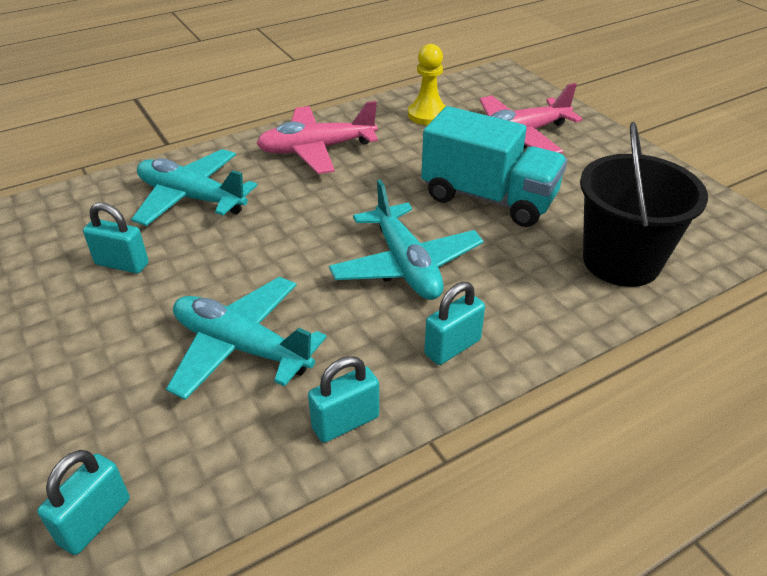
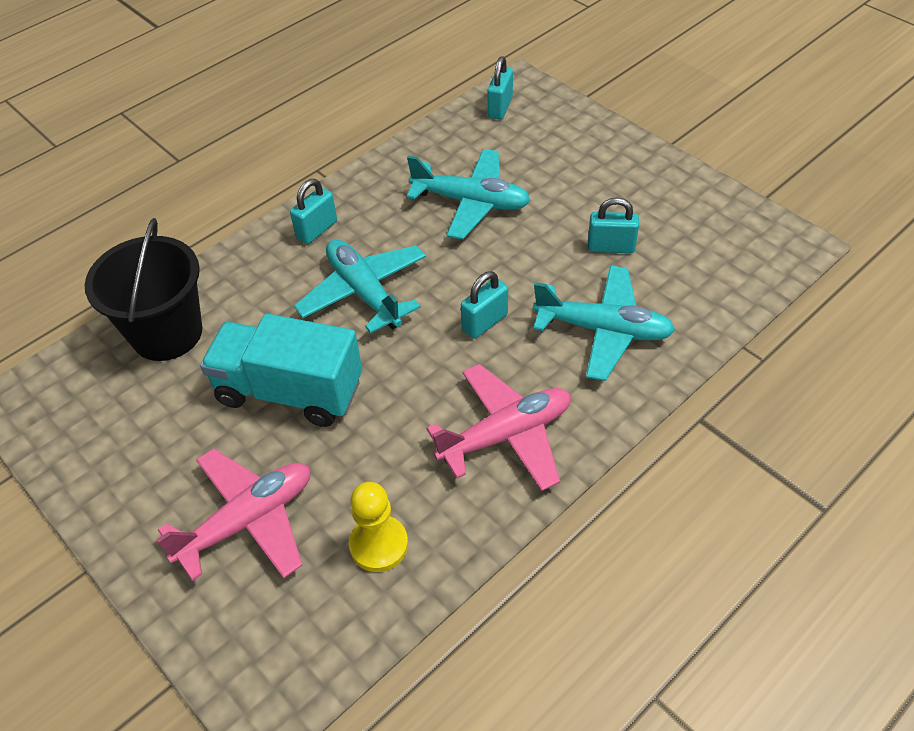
camera: 170 degrees right, 10 degrees up
turquoise padlock [308,356,379,443] -> turquoise padlock moved to [461,271,508,339]

